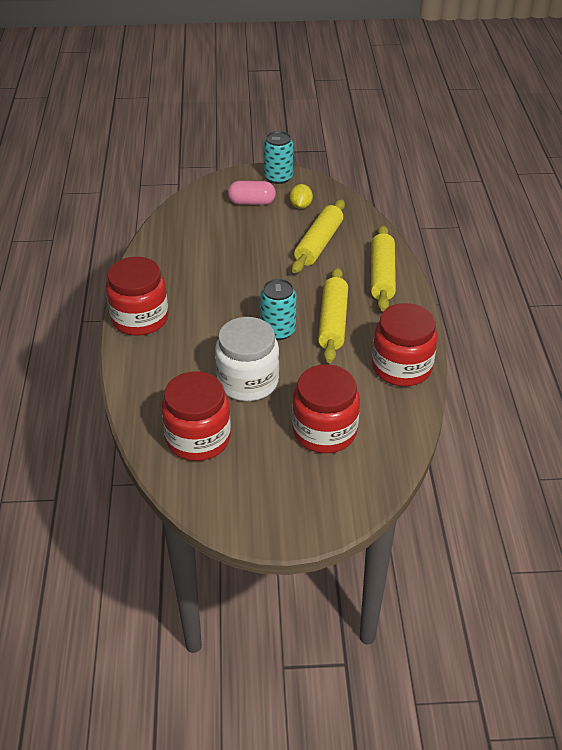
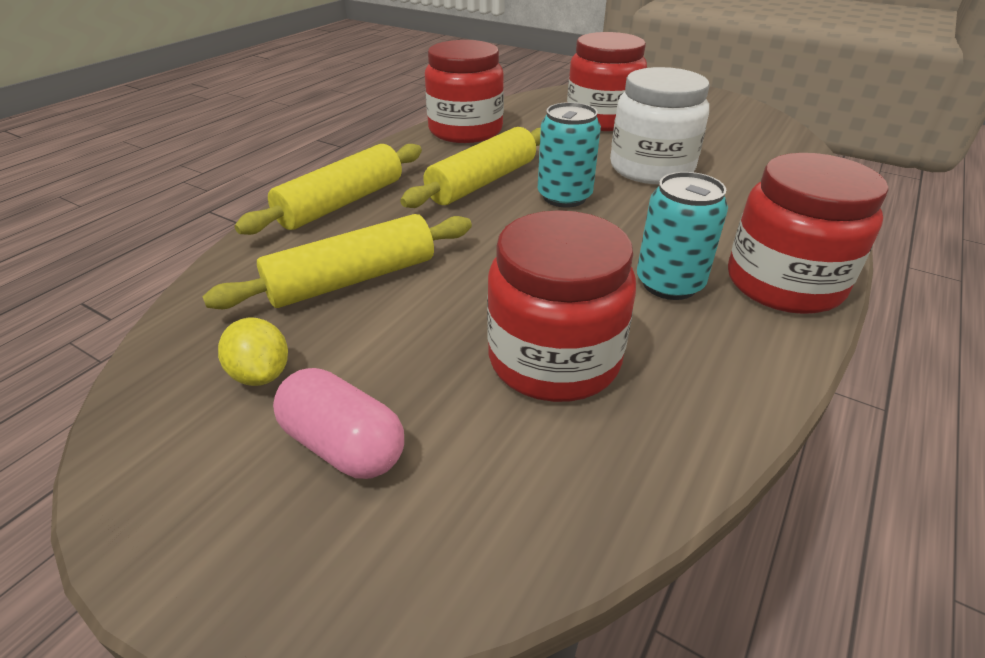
camera: 145 degrees left, 5 degrees down
red jar [161,371,231,461] -> red jar moved to [487,210,636,402]
turquoise can [264,131,293,184] -> turquoise can moved to [637,172,728,300]
yellow lemon [290,184,313,209] -> yellow lemon turned 75 degrees counterclockwise [218,318,288,386]

